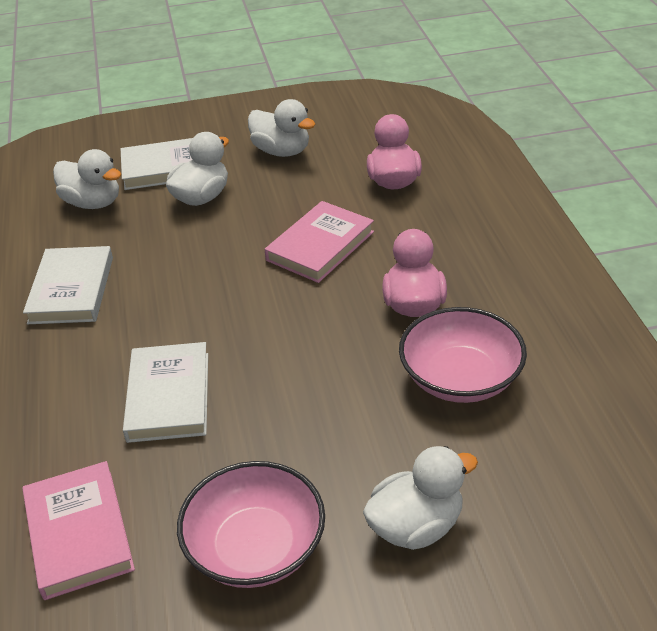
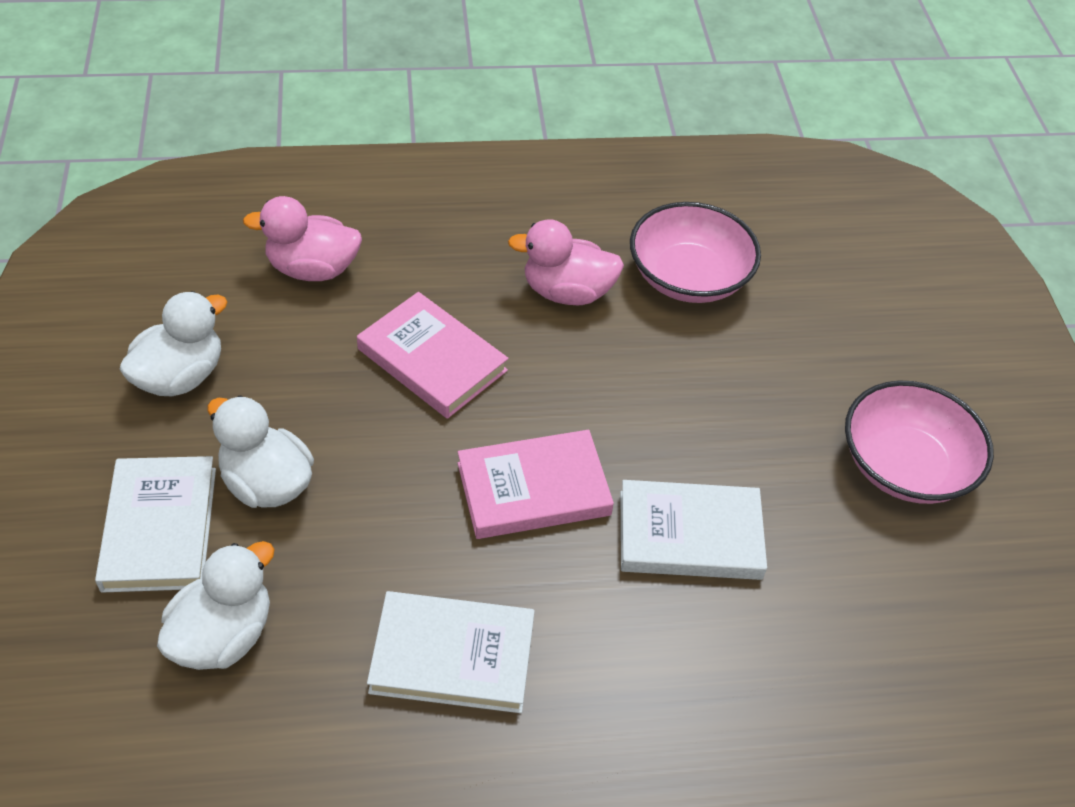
camera: 90 degrees left, 10 degrees up
pink book [22,461,135,600] -> pink book moved to [458,430,614,539]
white duck [363,446,478,550] -> none

